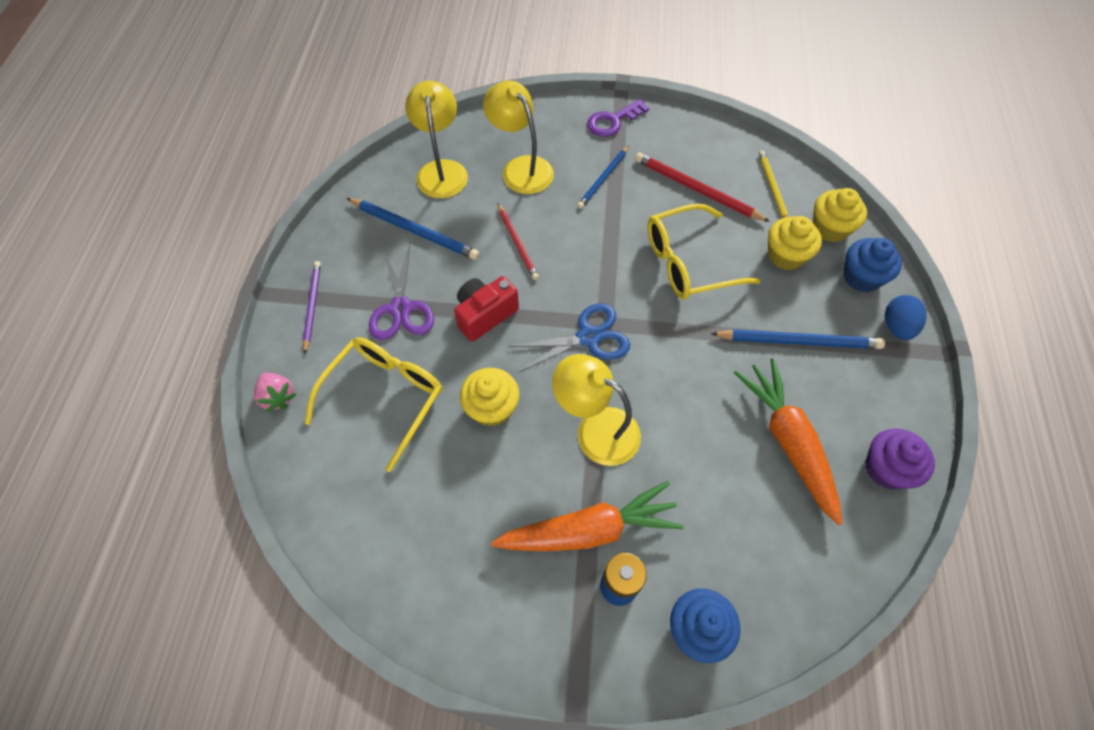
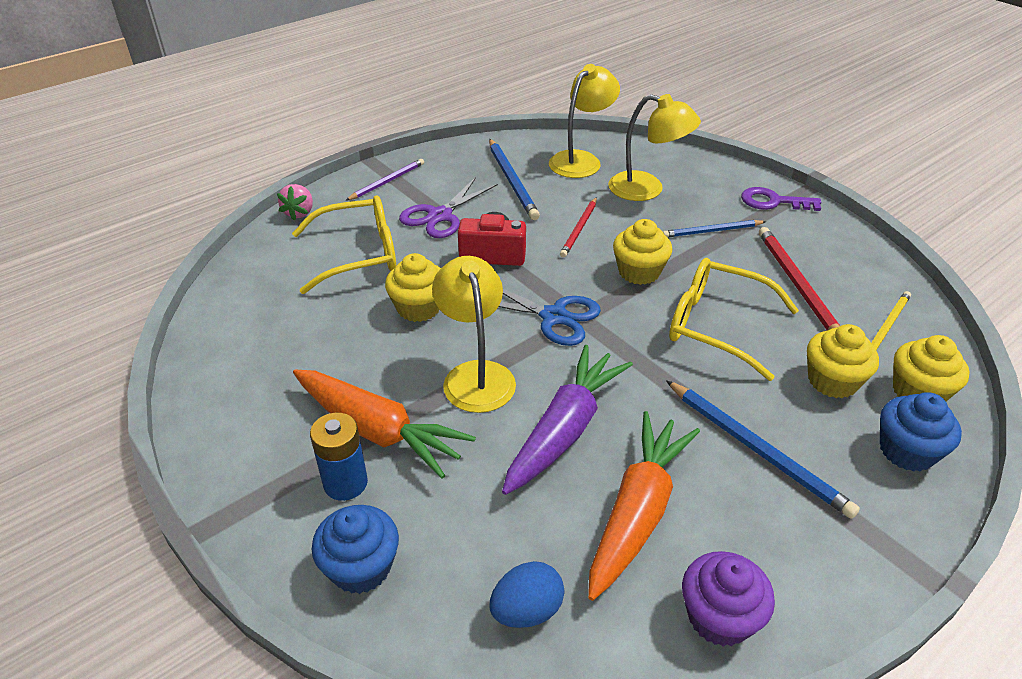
camera: 45 degrees right, 20 degrees down
yellow lamp [483,80,554,194] -> yellow lamp turned 105 degrees clockwise [608,94,701,201]
blue egg [885,295,927,340] -> blue egg moved to [490,561,565,628]
none -> purple carrot [502,345,633,495]
none -> yellow cupcake [613,219,672,285]

